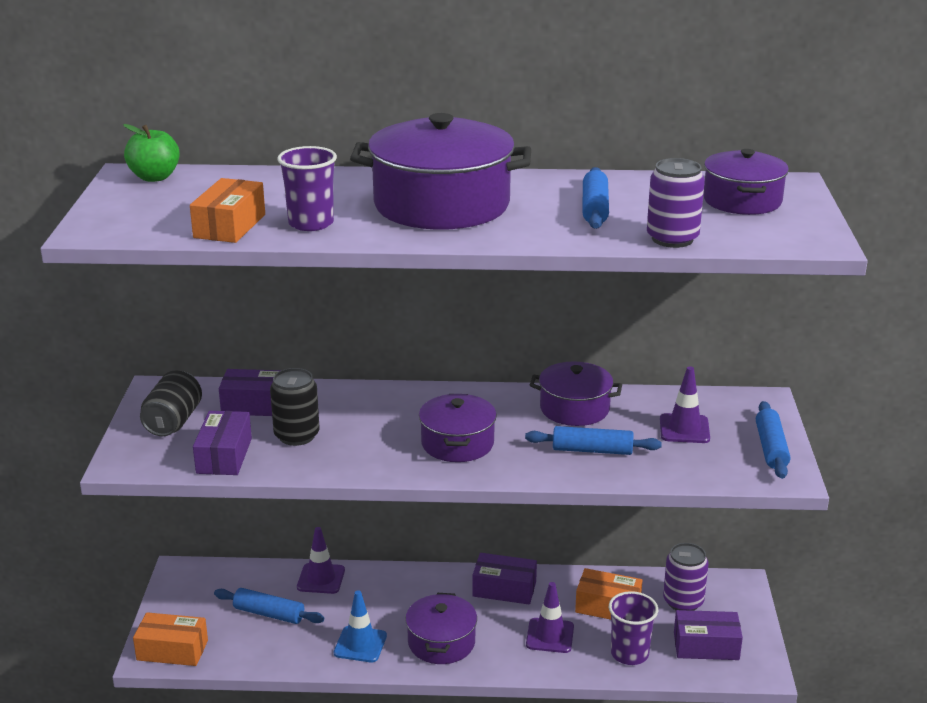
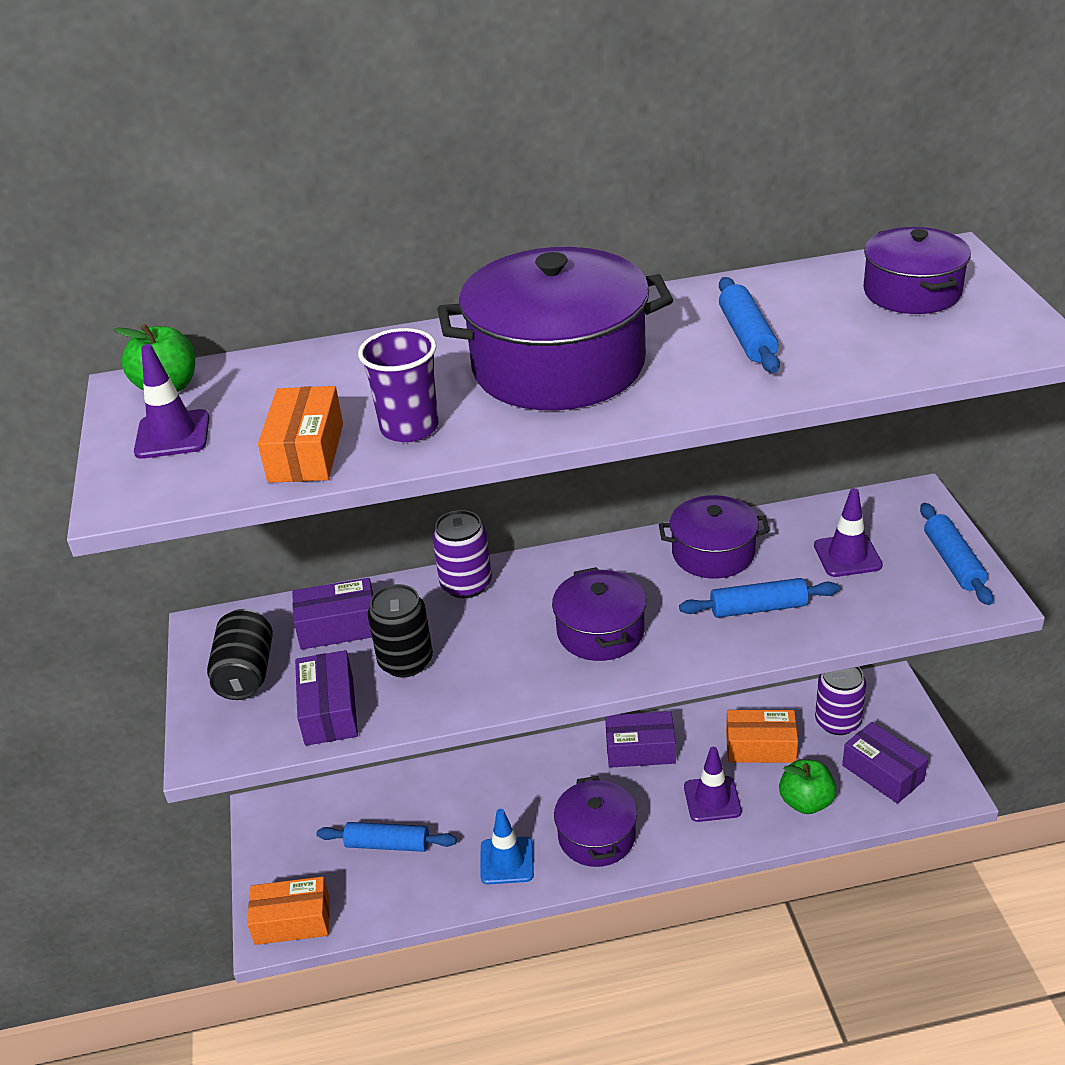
camera: 10 degrees left, 10 degrees up
purple traffic cone [297,527,345,594] -> purple traffic cone moved to [134,344,210,459]
purple cup [609,591,658,665] -> green apple [779,759,836,814]
purple can [647,158,705,248] -> purple can moved to [432,510,492,598]
purple box [674,610,743,660] -> purple box turned 60 degrees clockwise [842,722,928,804]

